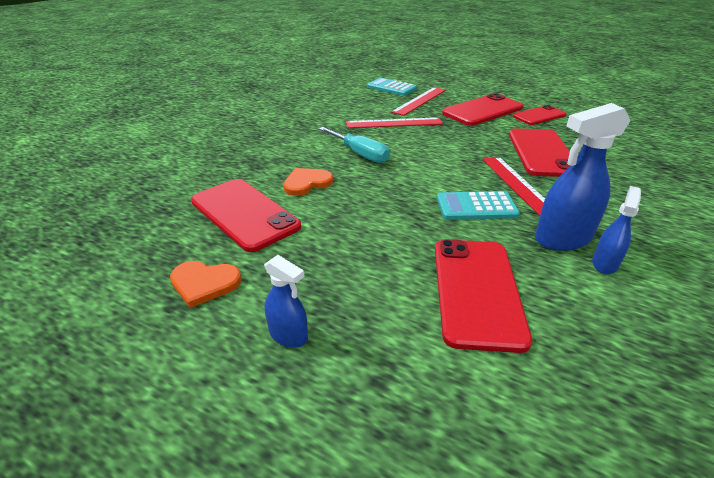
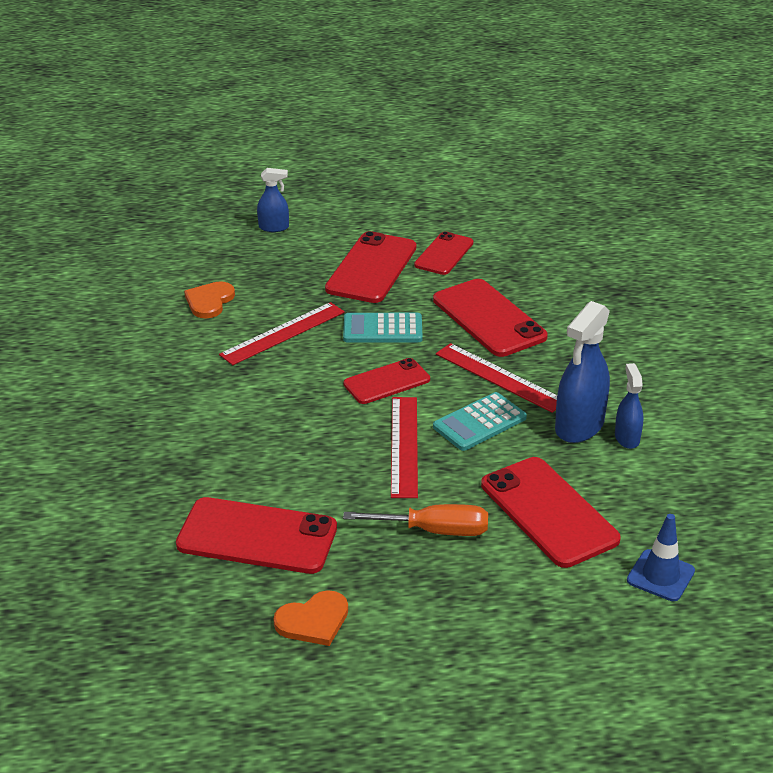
camera: 35 degrees left, 0 degrees up
blue spray bottle [264,255,308,348] -> blue spray bottle moved to [257,168,289,232]
orange heart [283,168,333,196] -> orange heart moved to [184,281,235,318]
turquoise screwdriver [319,127,390,163] -> none
turquoise calculator [367,78,417,96] -> turquoise calculator moved to [343,313,423,342]
red ruler [391,87,446,116] -> red ruler moved to [391,397,418,498]
none -> red phone [343,358,430,404]
none -> orange screwdriver [343,504,488,536]
none -> blue traffic cone [627,514,695,601]

